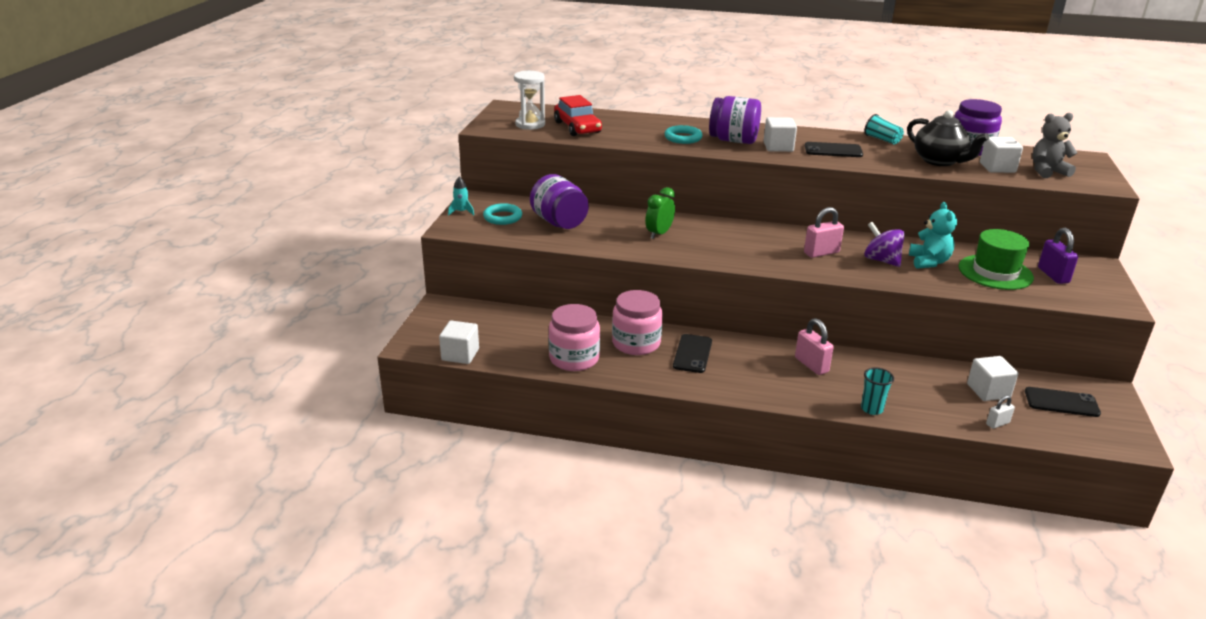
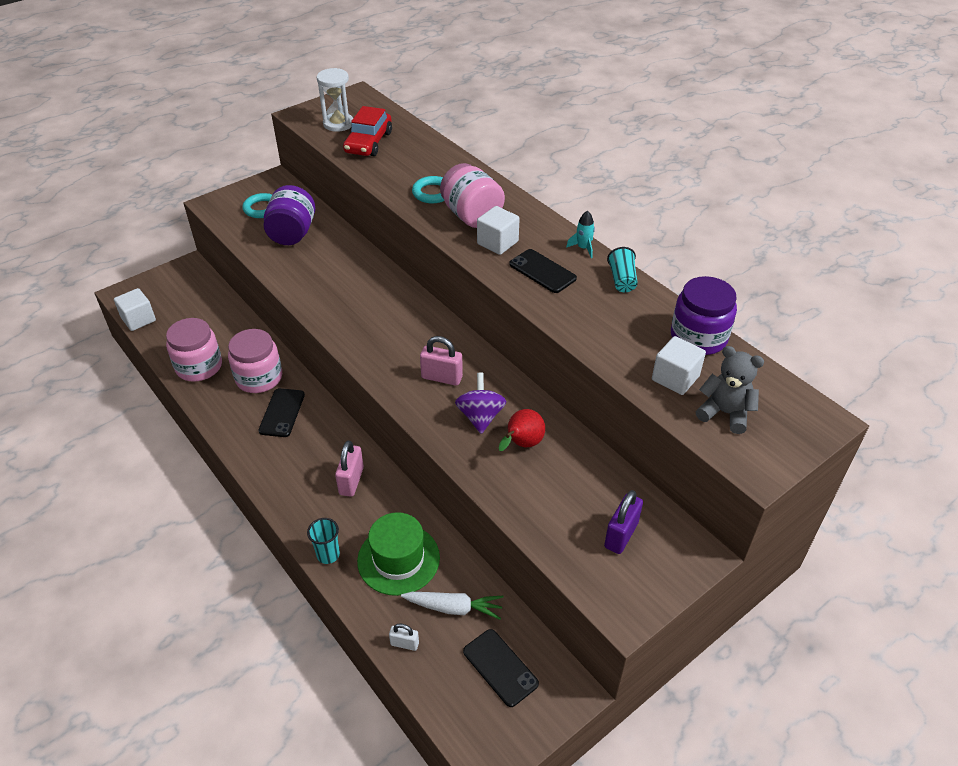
camera: 40 degrees right, 15 degrees up
turquoise rocket [448,176,474,216] -> turquoise rocket moved to [566,211,595,258]
green clock [645,187,675,239] -> none
black phone [673,334,712,373] -> black phone turned 45 degrees counterclockwise [258,388,305,437]
purple jar [709,96,761,144] -> pink jar [440,163,505,228]
black teapot [907,110,989,166] -> none
turquoise teddy bear [909,202,957,269] -> red pear [499,409,545,451]
green hat [959,229,1034,290] -> green hat moved to [357,512,440,596]
white cube [967,356,1018,401] -> white carrot [401,592,504,620]

